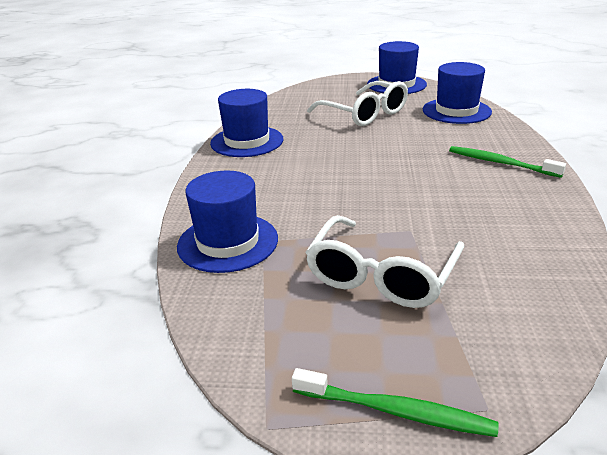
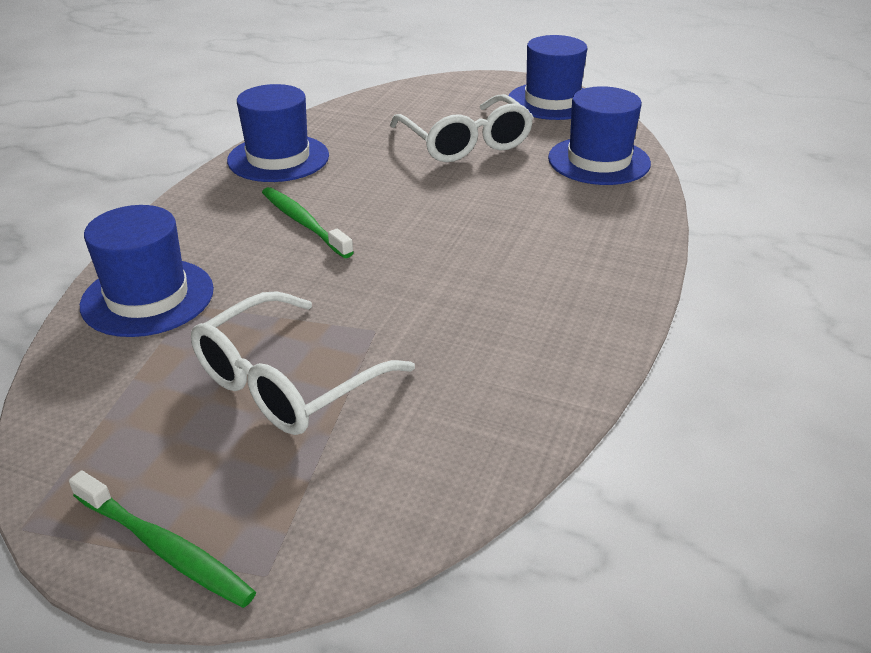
camera: 15 degrees right, 5 degrees up
green toothbrush [449,146,566,178] -> green toothbrush moved to [262,187,354,258]

